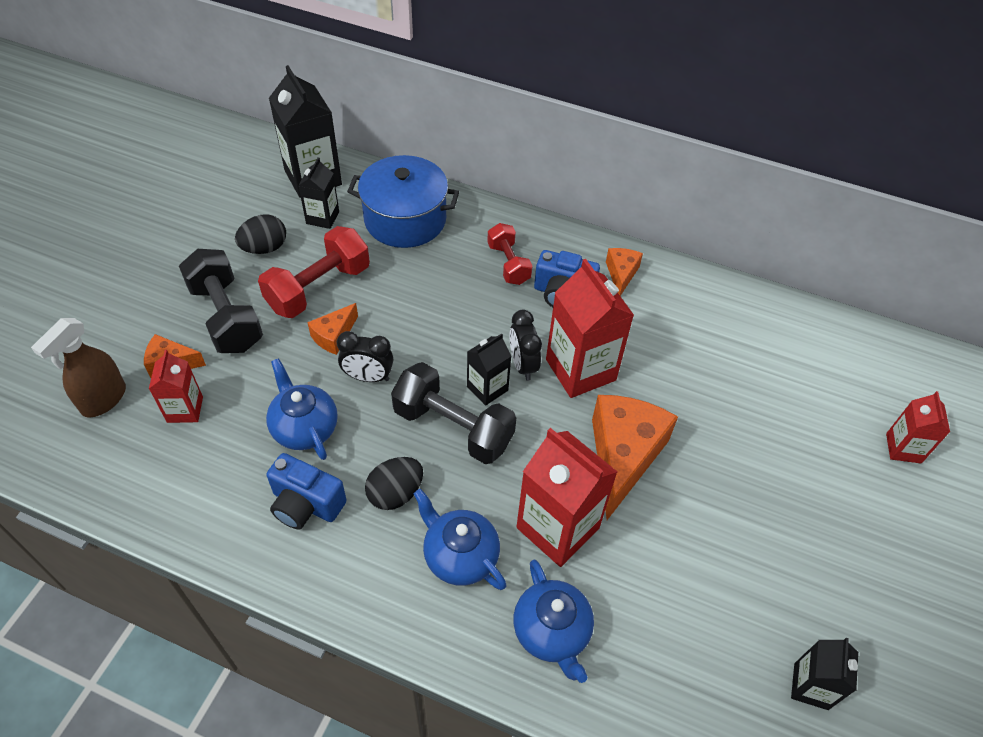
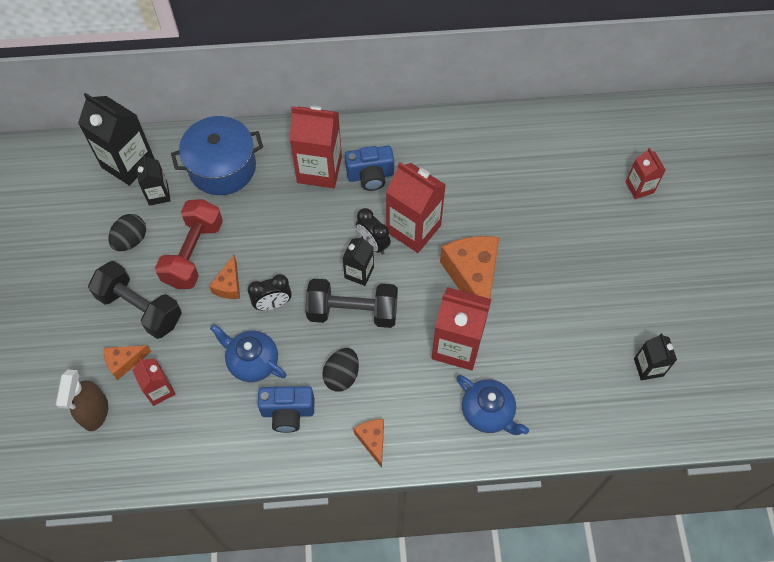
camera: 25 degrees left, 10 degrees up
blue teapot [413,489,506,590] -> none
red dumbbell [487,223,533,285] -> red carton [290,106,342,188]
orange cheese [606,248,643,296] -> orange cheese moved to [354,419,384,468]

